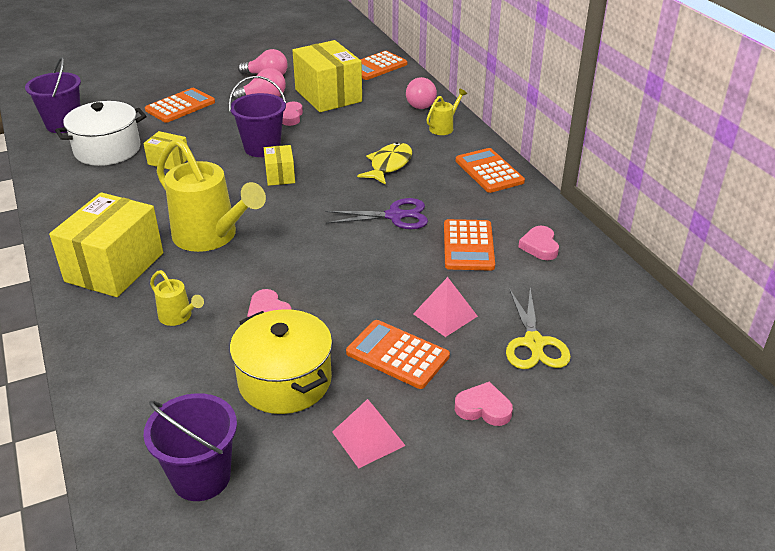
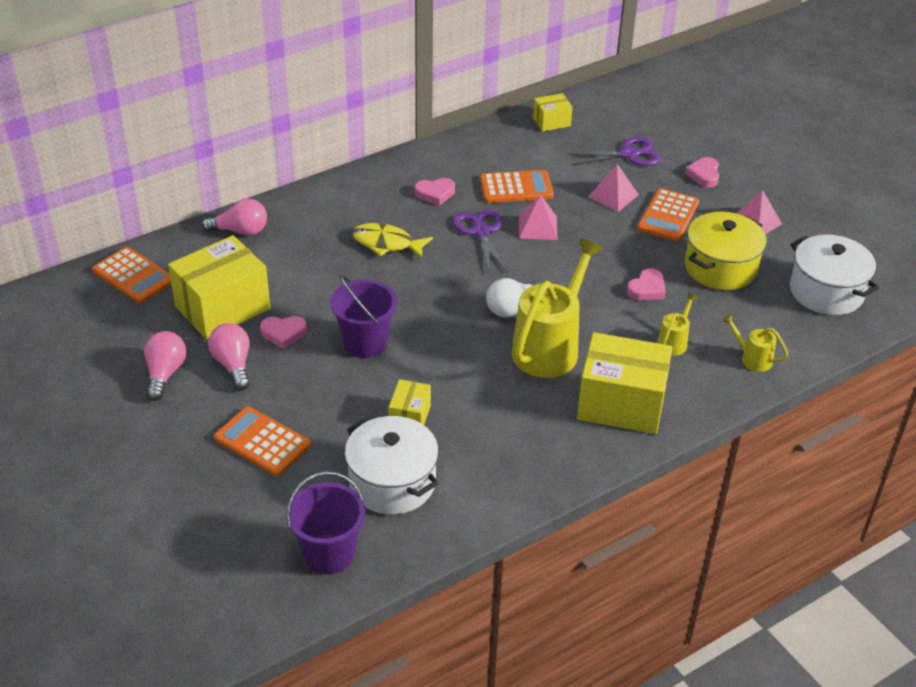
camera: 100 degrees left, 5 degrees up
purple bucket [143,393,237,501] -> white pot [790,235,879,315]
yellow box [264,145,295,186] -> yellow box moved to [533,93,573,132]
yellow watering can [426,89,467,135] -> yellow watering can moved to [722,314,788,372]
orange calculator [456,148,525,193] -> none
yellow scissors [506,288,571,369] -> purple scissors [566,137,661,166]
pink heart [518,226,559,260] -> pink heart moved to [415,178,455,206]
none -> white light bulb [486,278,542,317]
none -> pink pyramid [519,194,557,240]

